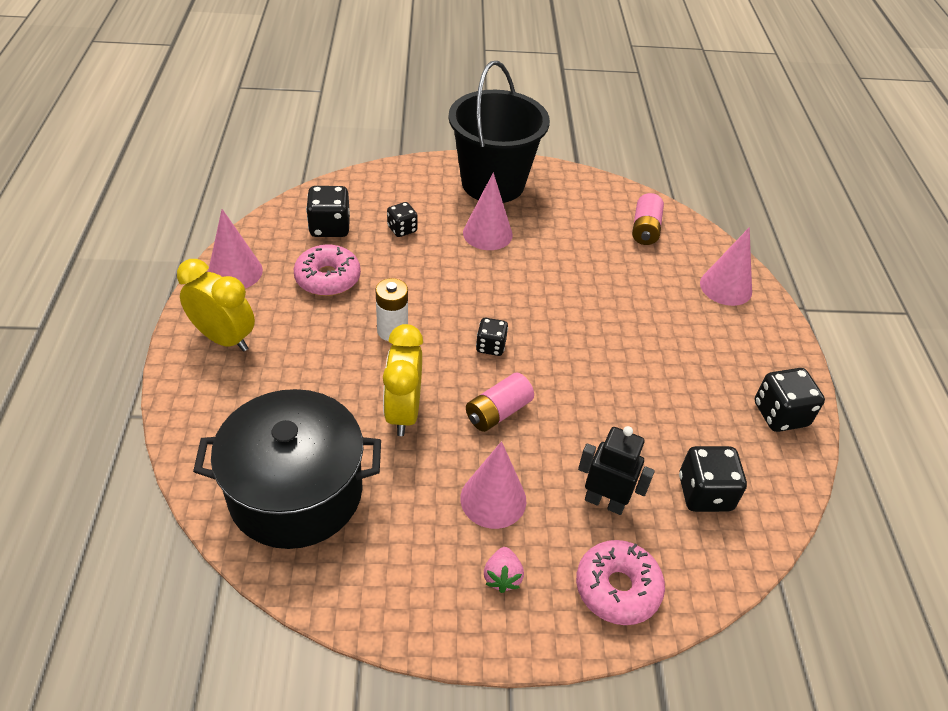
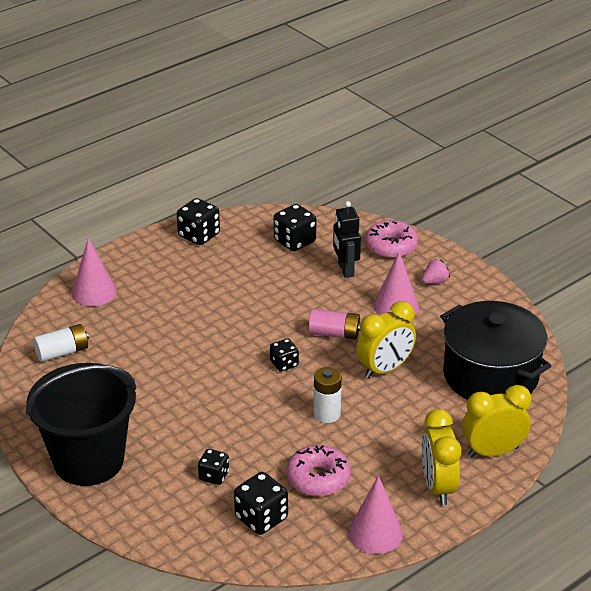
camera: 125 degrees left, 10 degrees down
pink cone [463,172,513,250] -> none
pink battery [632,193,664,245] -> white battery [33,324,89,362]
none -> yellow clock [463,385,532,457]

